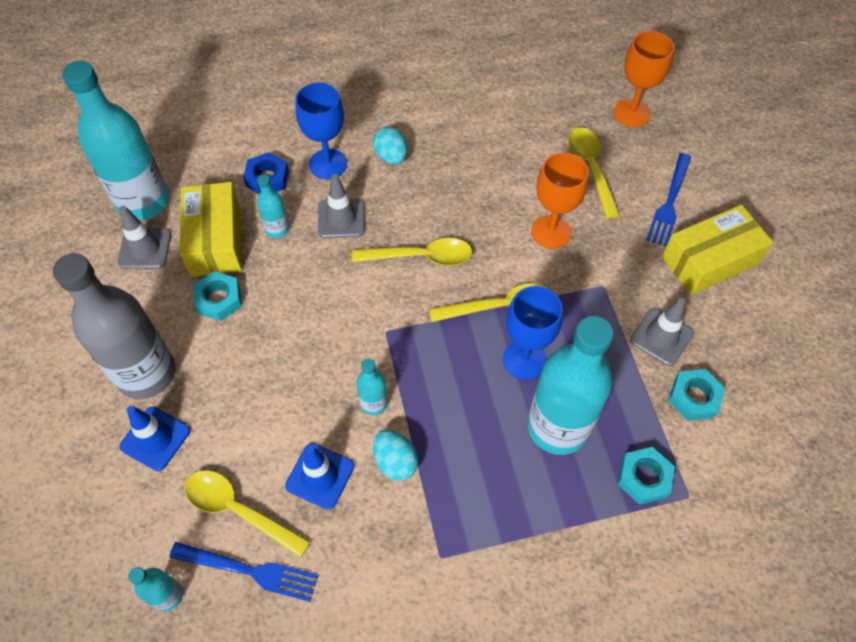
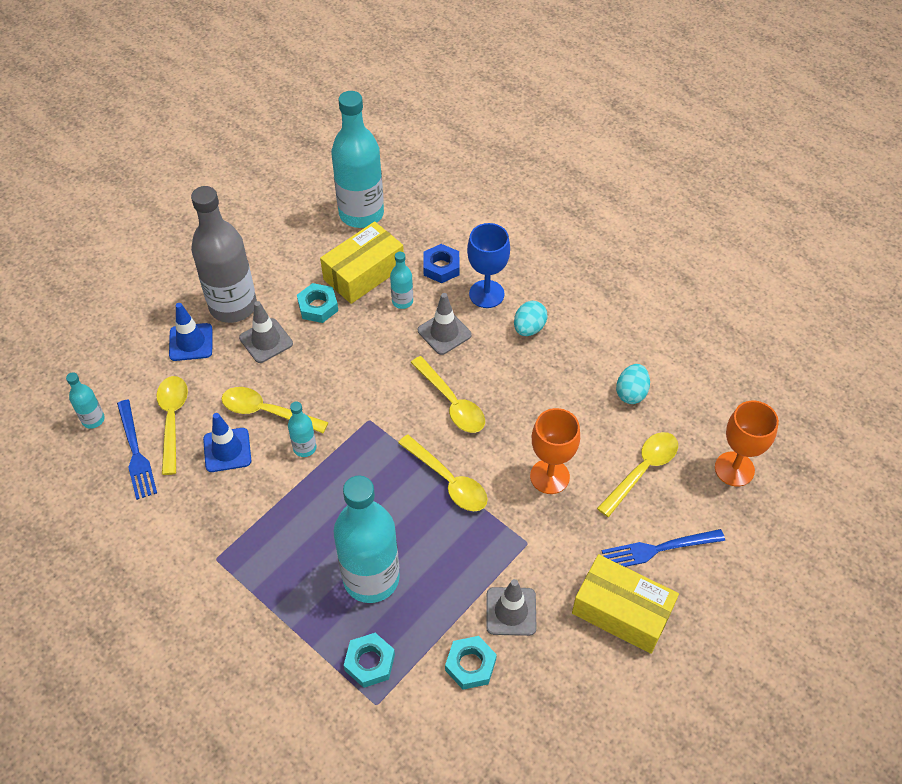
camera: 55 degrees right, 5 degrees down
grey traffic cone [118,206,171,269] -> grey traffic cone moved to [239,301,293,363]
turquoise egg [373,430,418,481] -> turquoise egg moved to [616,364,650,404]
blue goblet [503,286,563,380] -> none
none -> yellow spoon [221,387,329,433]

